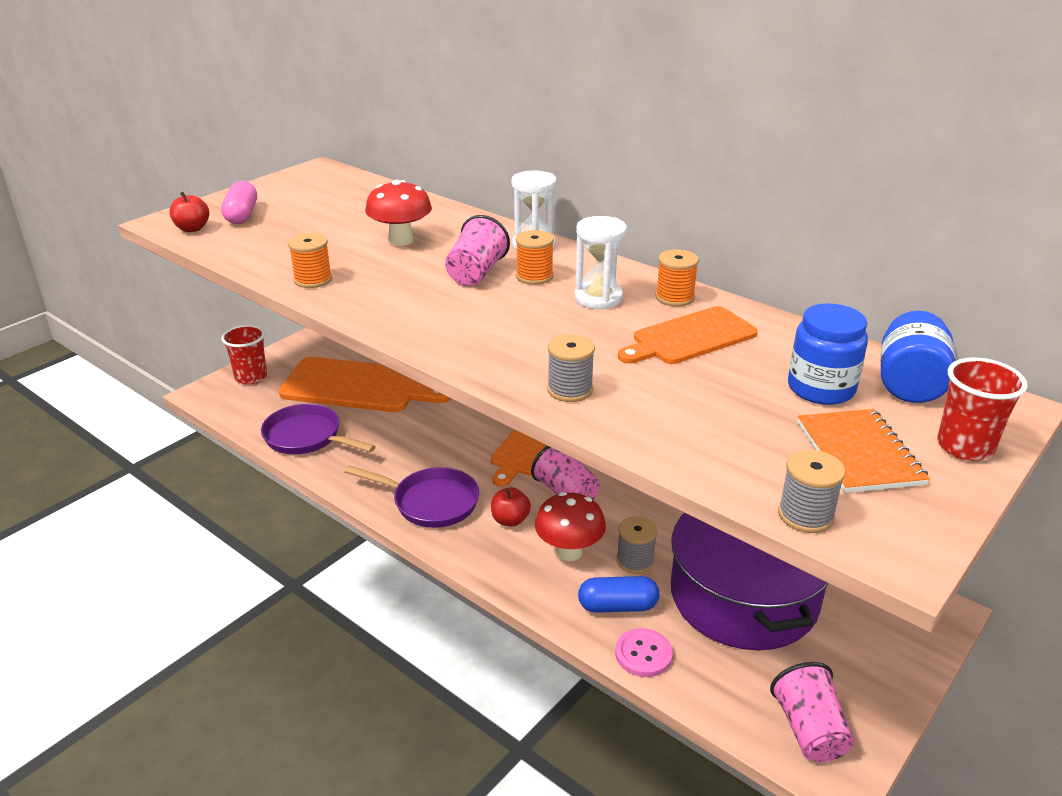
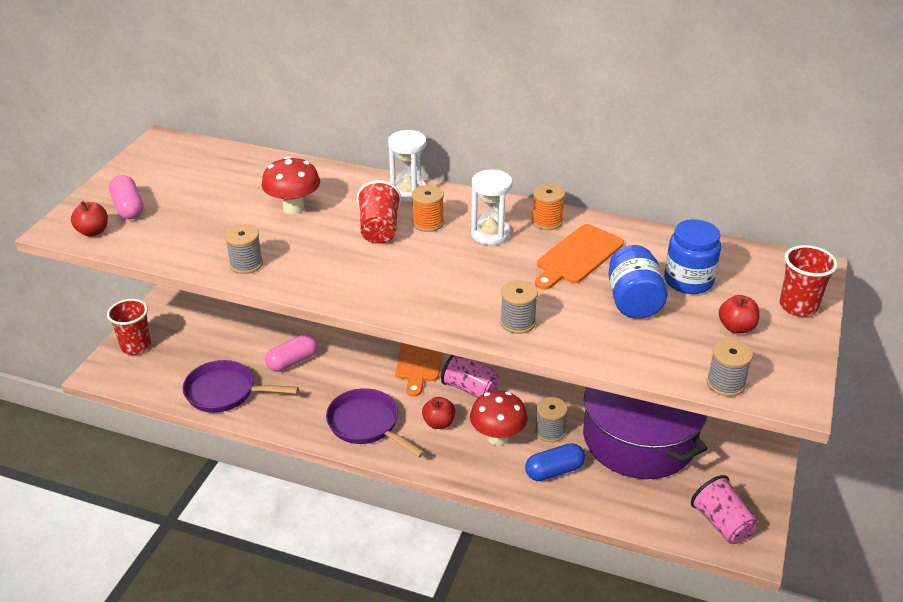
camera: 20 degrees left, 5 degrees up
orange cutting board [279,357,451,412] -> none
orange spool [288,233,332,288] -> grey spool [225,224,263,274]
purple pan [344,465,479,528] -> purple pan turned 135 degrees counterclockwise [326,388,425,458]
pink cup [445,215,510,286] -> red cup [357,180,401,244]
pink button [615,628,673,677] -> none
orange notebook [798,409,930,493] -> red apple [719,295,760,334]
blue jar [881,311,956,403] -> blue jar moved to [608,245,668,319]
none -> pink capsule [265,334,318,372]

